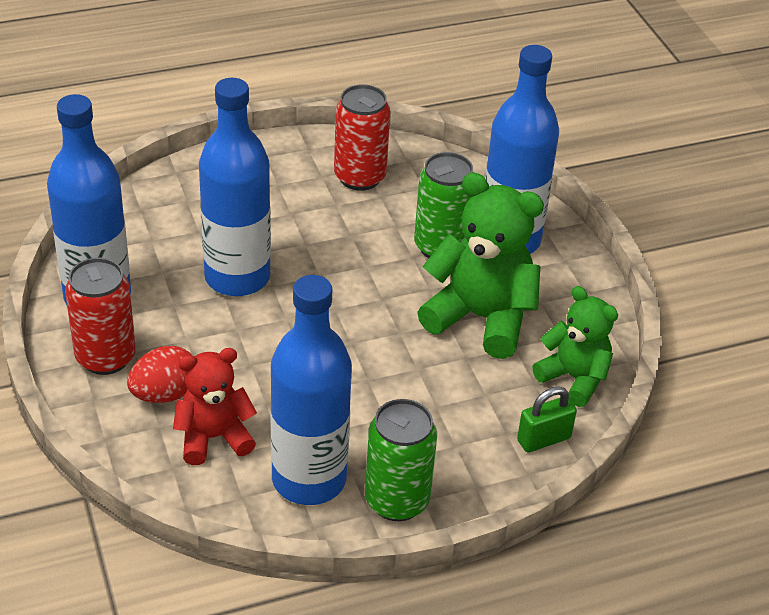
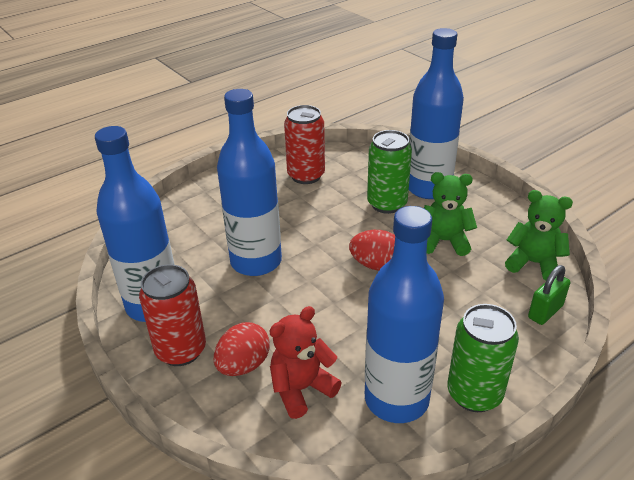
camera: 15 degrees left, 5 degrees down
green teddy bear [417,172,544,359] -> green teddy bear [424,172,477,256], size x0.63
none -> red egg [349,230,395,271]

